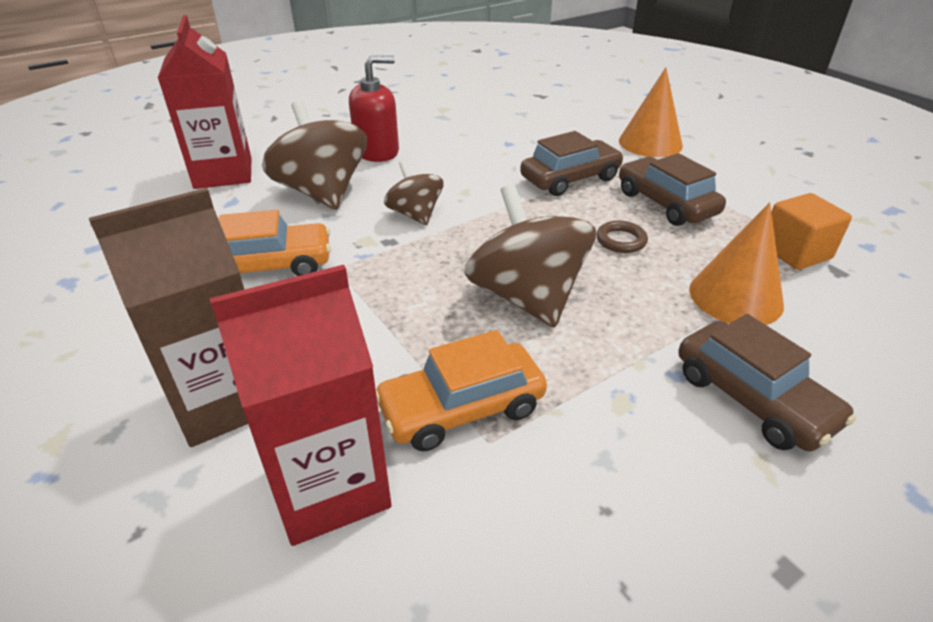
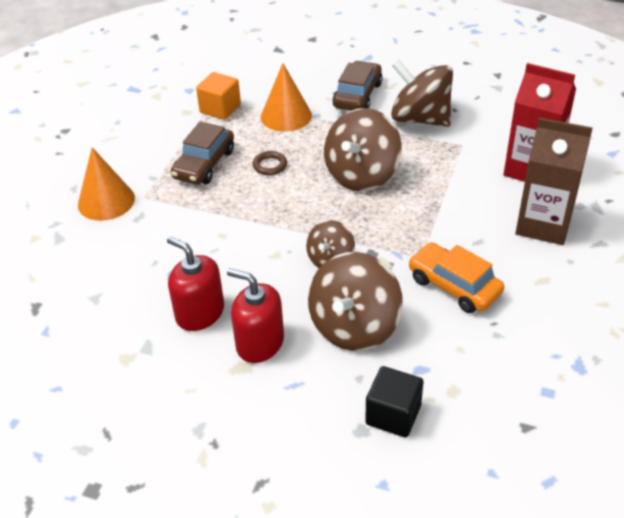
camera: 125 degrees left, 5 degrees up
red carton [158,15,251,189] -> black cube [365,366,424,438]
orange car [376,330,547,451] -> none
brown car [520,131,624,196] -> none
none -> red soap dispenser [167,236,224,331]
none -> brown spinning top [391,59,453,127]

